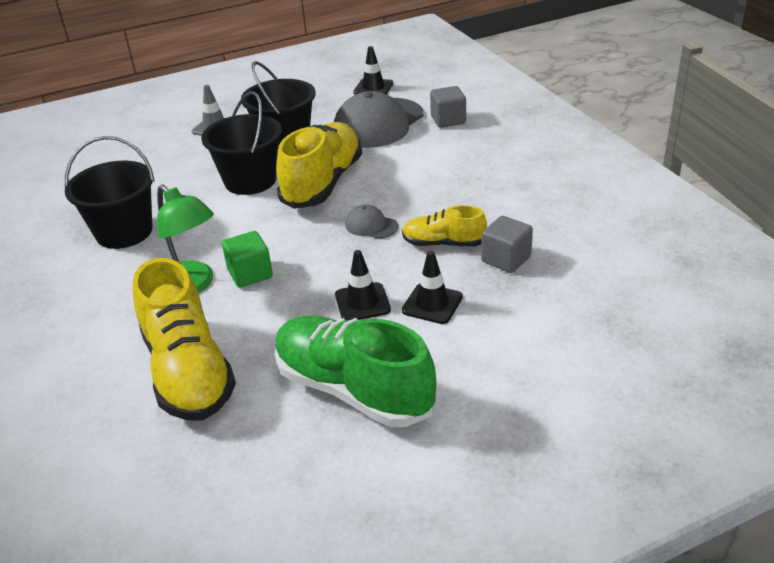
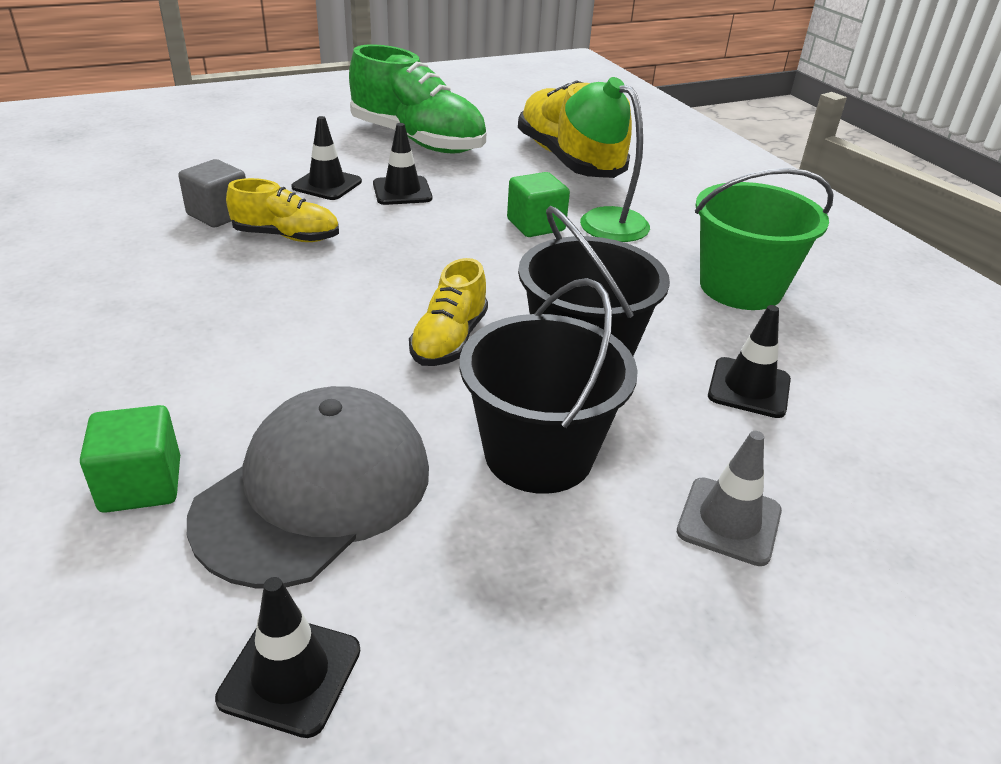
camera: 175 degrees right, 0 degrees up
black bucket [65,136,155,249] -> green bucket [695,168,833,310]
yellow shoe [276,122,362,209] -> yellow shoe [409,258,488,366], size x0.54
grey cap [345,205,398,239] -> none
grey cube [430,86,466,128] -> green cube [80,405,180,513]
none -> black traffic cone [708,305,791,418]

